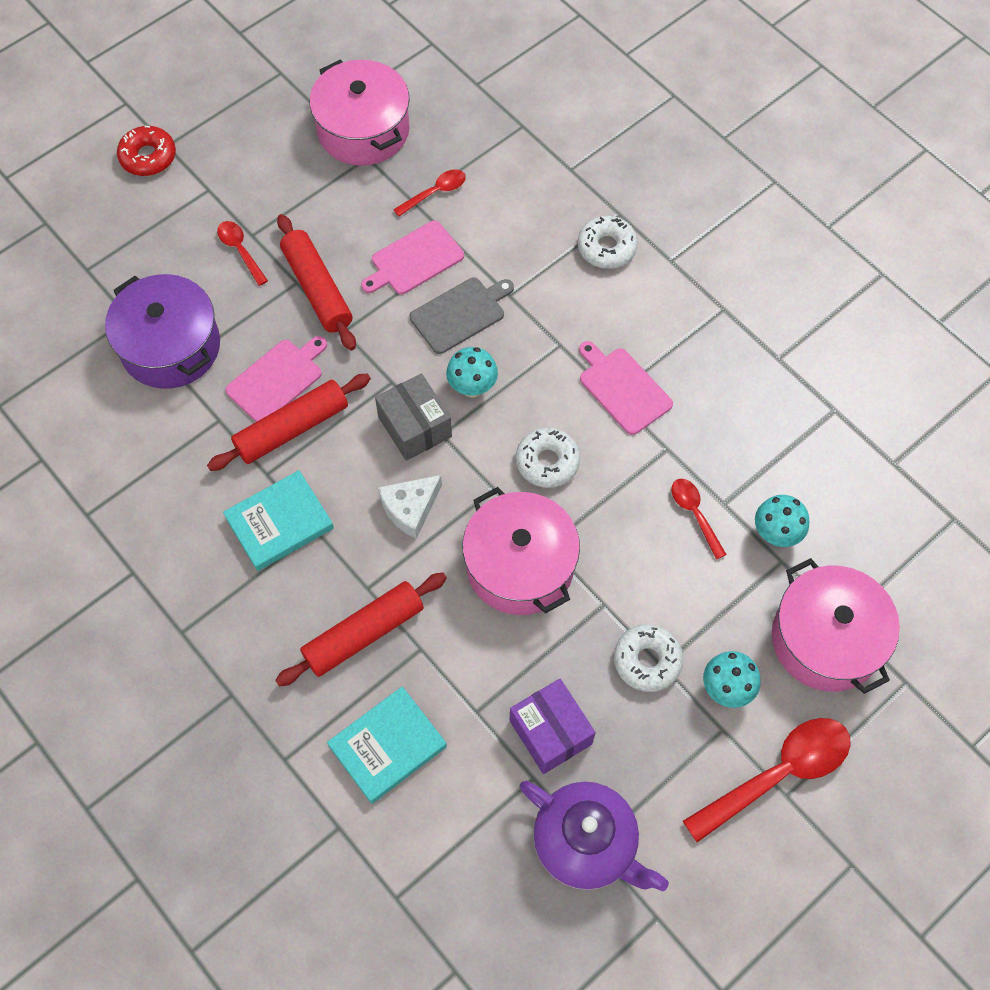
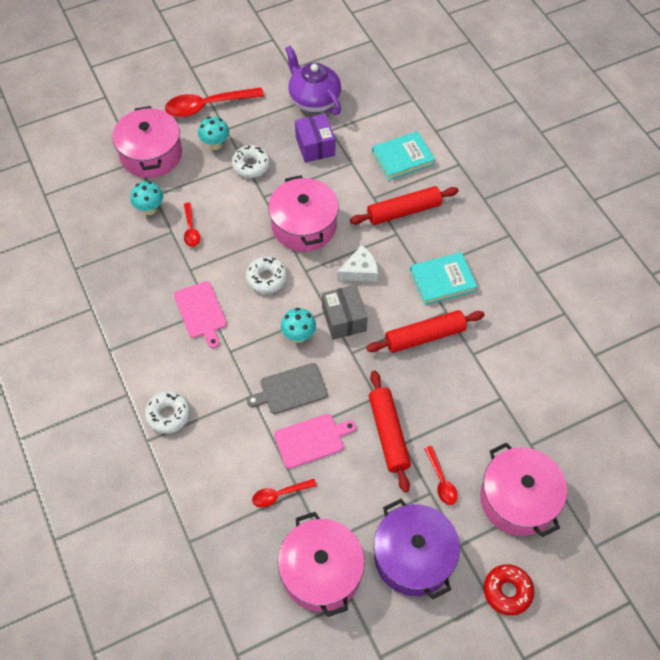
camera: 165 degrees left, 5 degrees down
purple pot [105,274,220,389] -> purple pot moved to [374,499,460,600]
pink cutting board [225,336,327,422] -> none
none -> pink pot [480,443,567,537]

